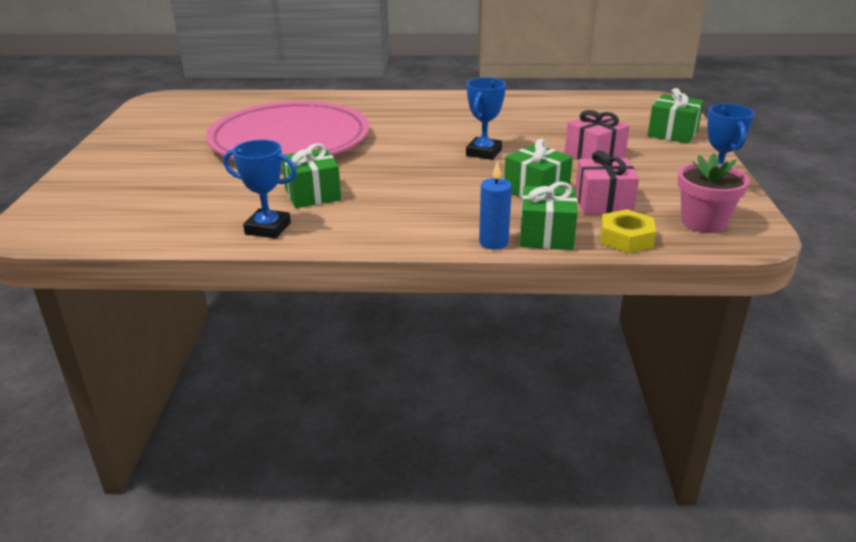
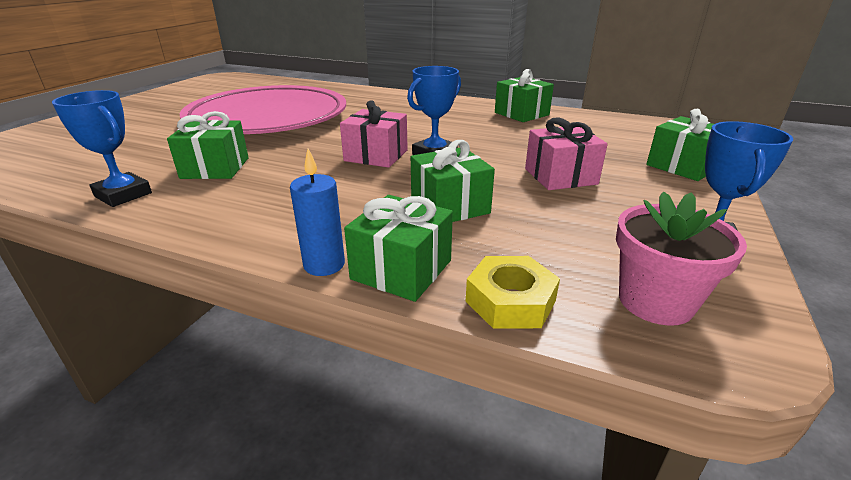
camera: 20 degrees right, 0 degrees up
pink gift [575,151,639,214] -> pink gift moved to [340,100,408,168]
none -> green gift [495,69,554,122]

